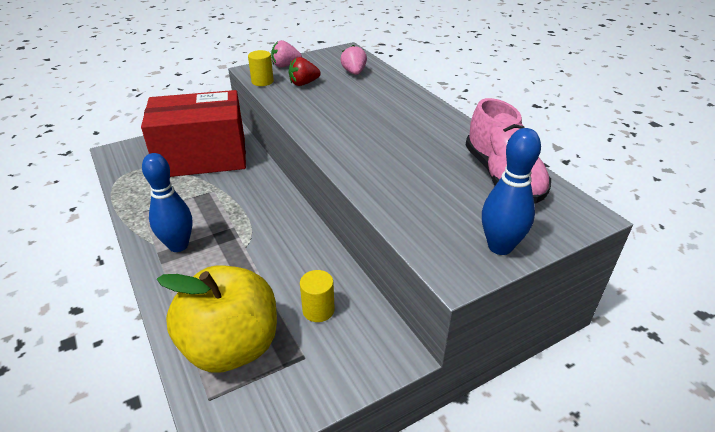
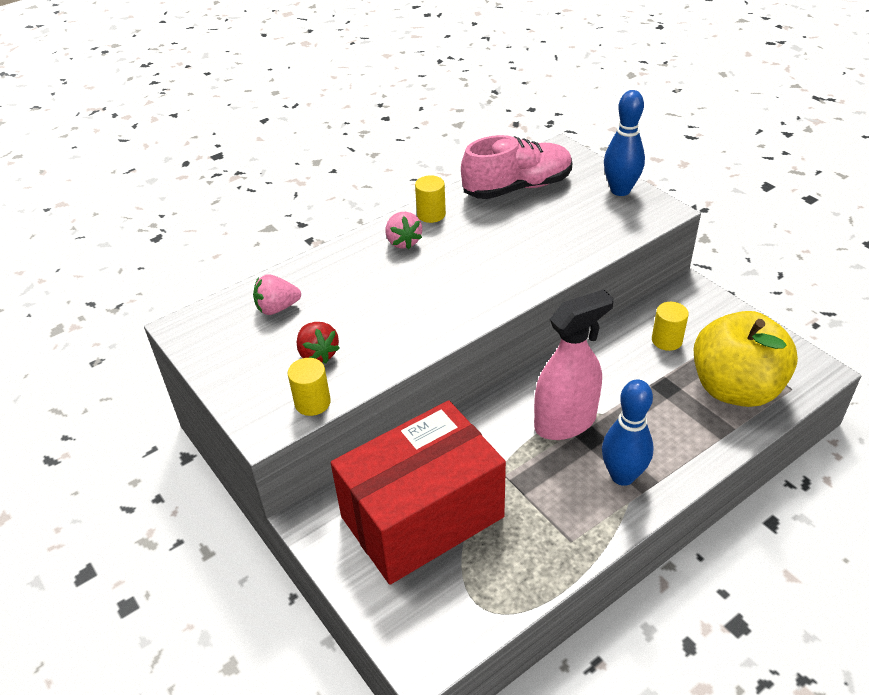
camera: 95 degrees left, 5 degrees up
red box [141,90,246,177] -> red box turned 75 degrees clockwise [331,400,506,584]
pink strawberry [271,40,302,68] -> pink strawberry moved to [386,212,422,249]
none -> yellow cylinder [415,175,446,223]
none -> pink spray bottle [534,289,614,440]

